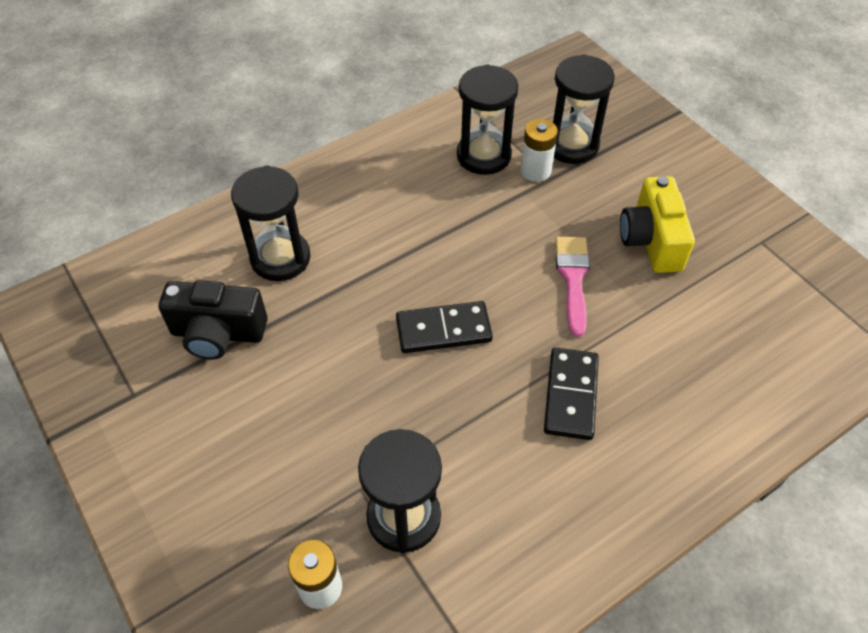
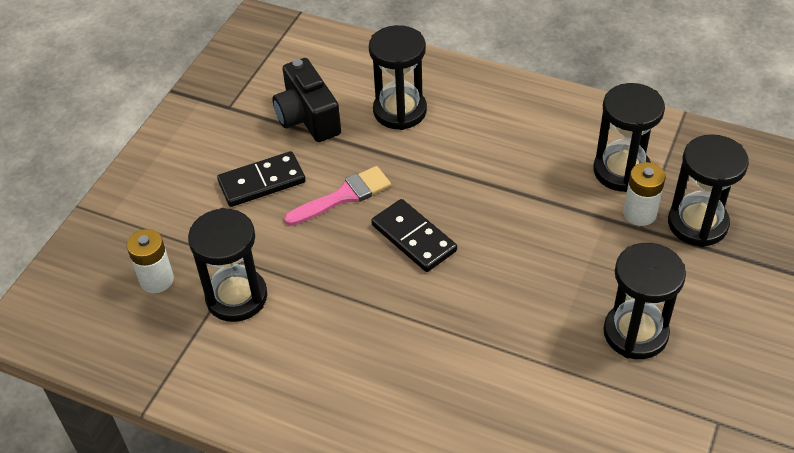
camera: 60 degrees right, 5 degrees down
black domino [544,347,599,440] -> black domino moved to [217,151,306,207]
pink brush [555,237,590,337] -> pink brush moved to [284,166,391,226]
yellow camera [620,176,695,273] -> black hourglass [603,243,686,359]

